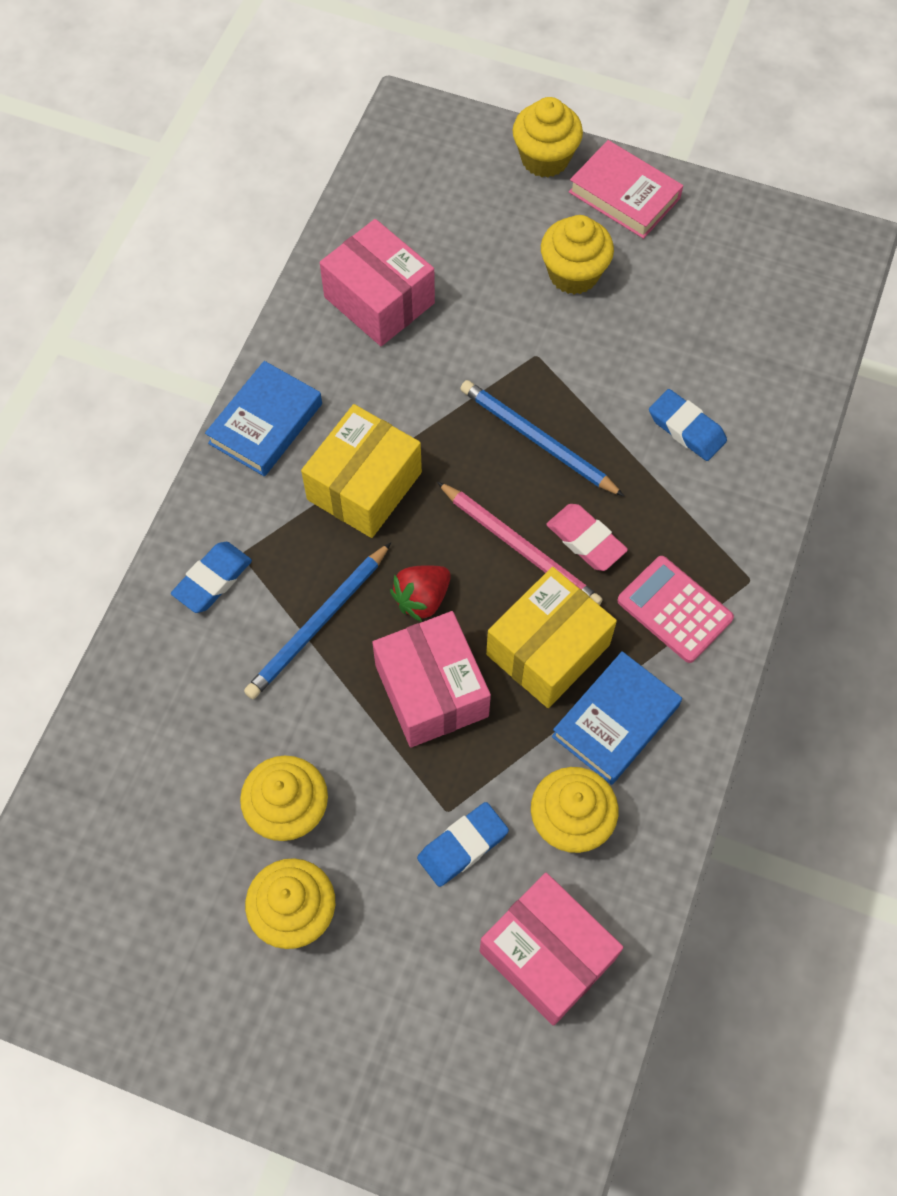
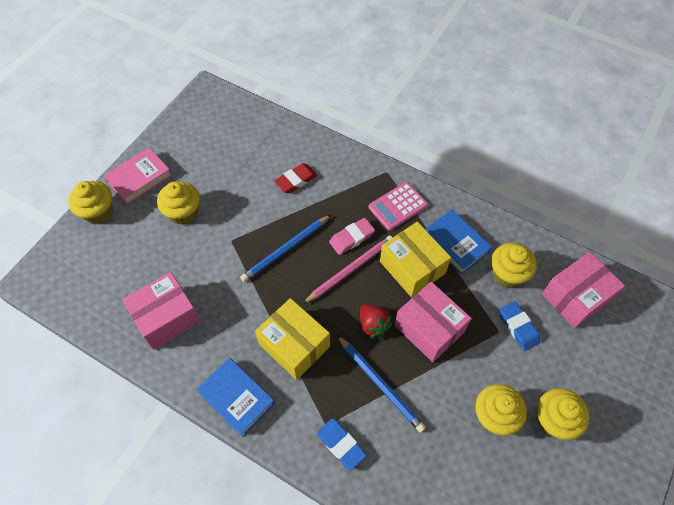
camera: 80 degrees left, 5 degrees down
pink box [372,611,491,748] -> pink box turned 60 degrees clockwise [395,282,472,362]
blue eraser [649,389,727,461] -> red eraser [274,163,317,193]

